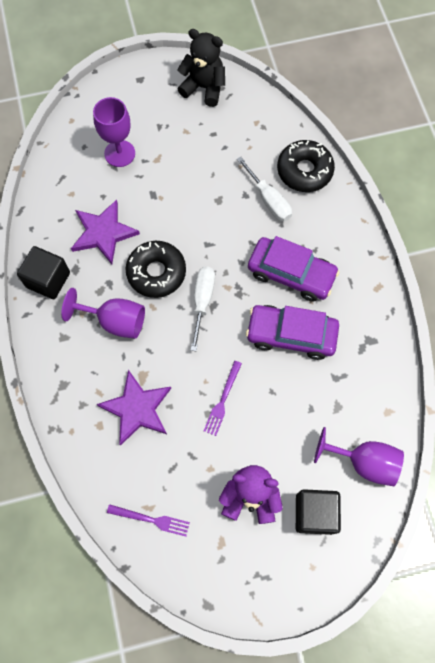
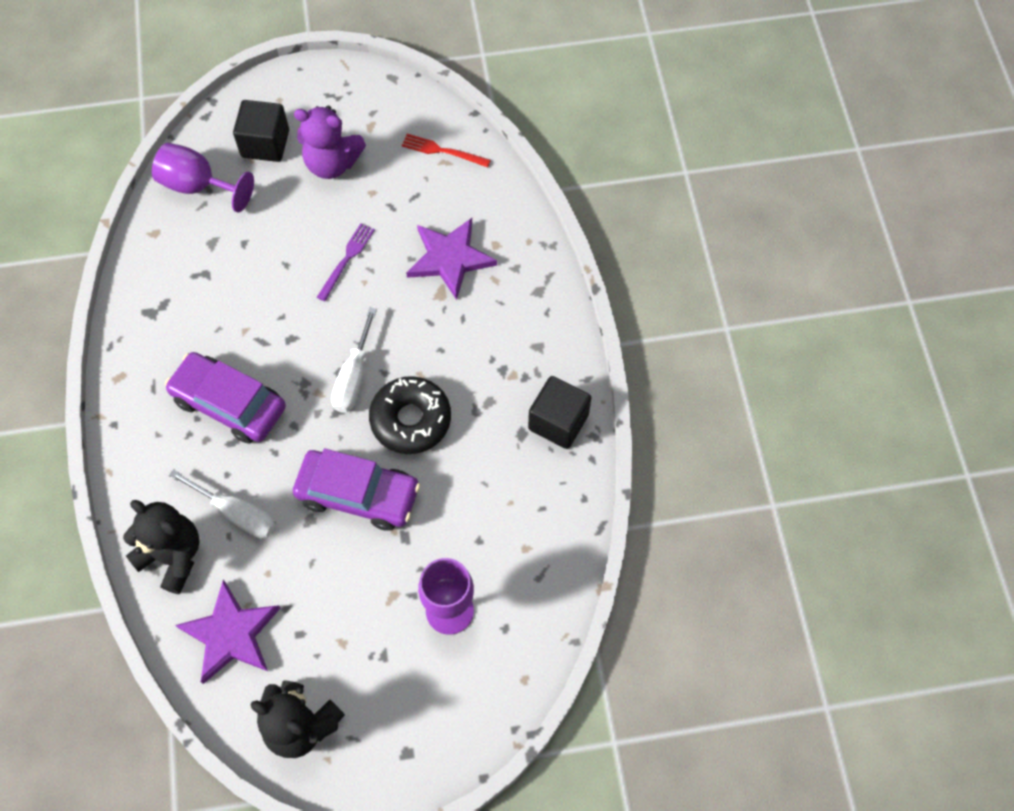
camera: 175 degrees left, 5 degrees down
purple goblet [61,288,145,339] -> none
purple star [71,200,140,264] -> purple star moved to [175,580,280,684]
purple fork [107,504,190,537] -> red fork [402,134,491,167]
white screwdriver [237,157,292,221] -> white screwdriver turned 150 degrees clockwise [169,469,276,538]
purple car [246,305,339,360] -> purple car moved to [293,448,420,531]
black donut [277,140,335,192] -> black teddy bear [123,500,200,594]

